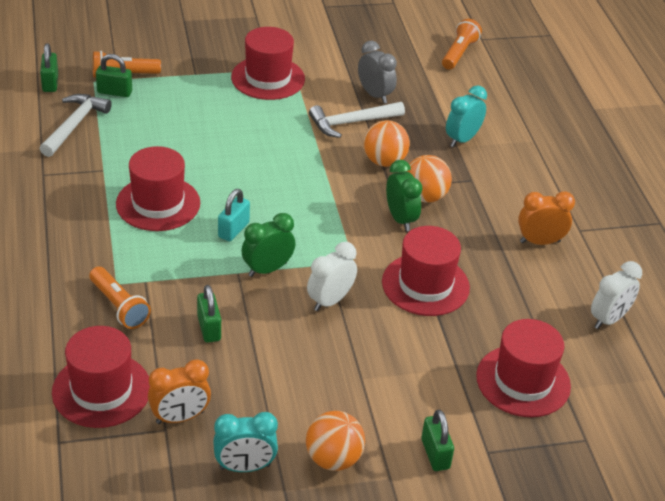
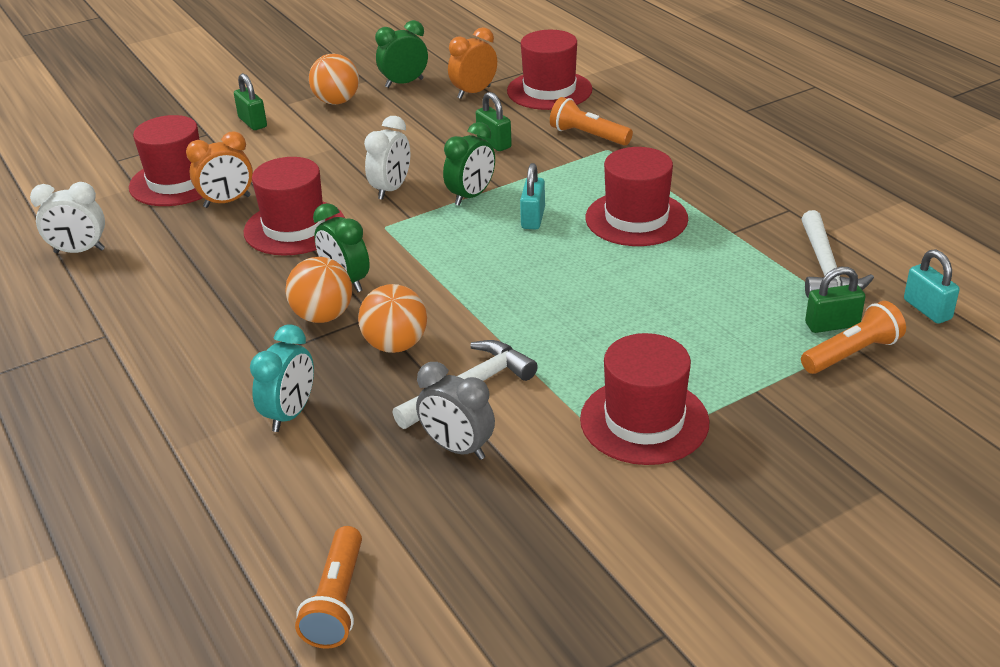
camera: 165 degrees right, 5 degrees down
green padlock [40,43,58,92] -> turquoise padlock [904,249,960,324]
turquoise clock [213,412,278,472] -> green clock [375,20,428,88]
orange clock [518,191,575,245] -> orange clock moved to [186,131,253,208]
white clock [591,261,642,329] -> white clock turned 120 degrees counterclockwise [30,182,105,253]

